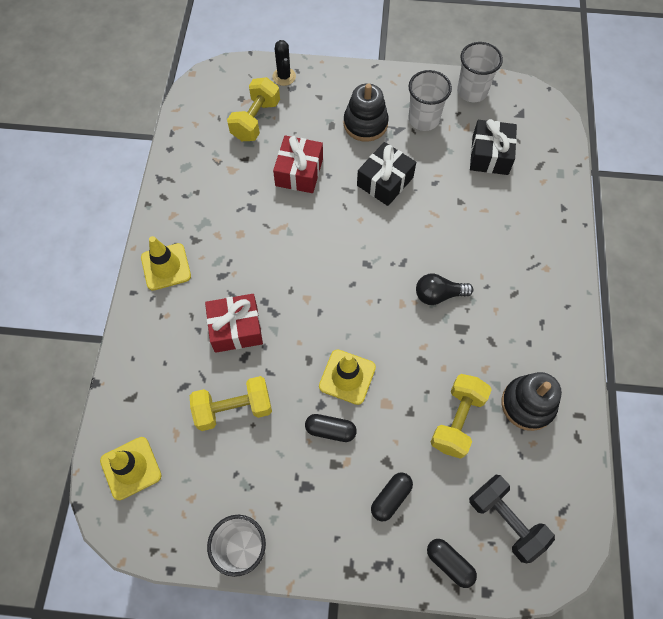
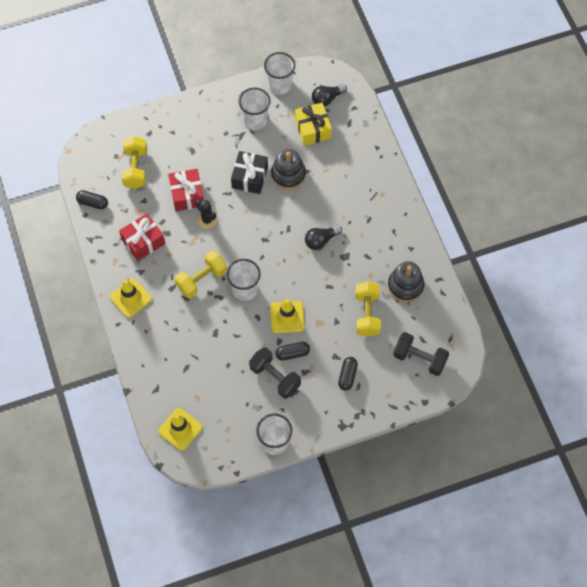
camera: 25 degrees left, 0 degrees up
yellow dumbbell [190,376,272,431] -> yellow dumbbell moved to [175,250,227,298]
red gift [205,294,263,353] -> red gift moved to [119,213,165,261]
black cactus [272,40,296,86] -> black cactus moved to [195,200,217,229]
black stacking toy [344,83,389,142] -> black stacking toy moved to [271,149,306,190]
black capsule [427,539,477,588] -> black capsule moved to [76,190,108,209]
black gift [470,119,517,175] -> yellow gift [295,103,332,146]
none -> white cup [227,259,261,301]
none -> black dumbbell [249,347,301,399]
none -> black light bulb [312,84,347,107]

